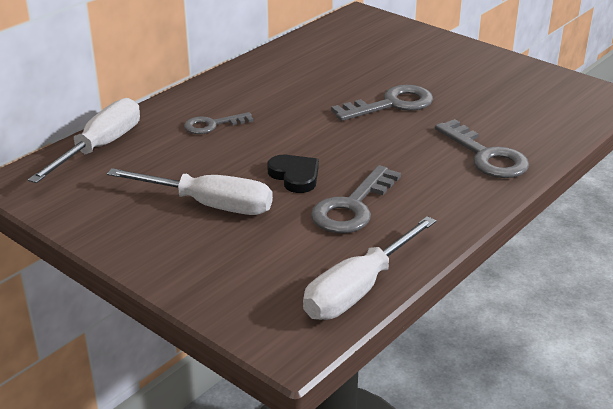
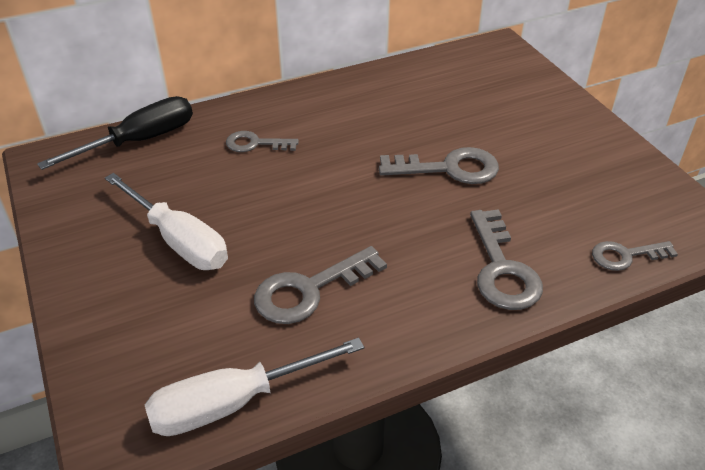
camera: 25 degrees right, 10 degrees up
white screwdriver [28,98,140,183] -> black screwdriver [37,96,193,170]
black heart [267,155,319,193] -> none
none -> grey key [592,241,678,271]

